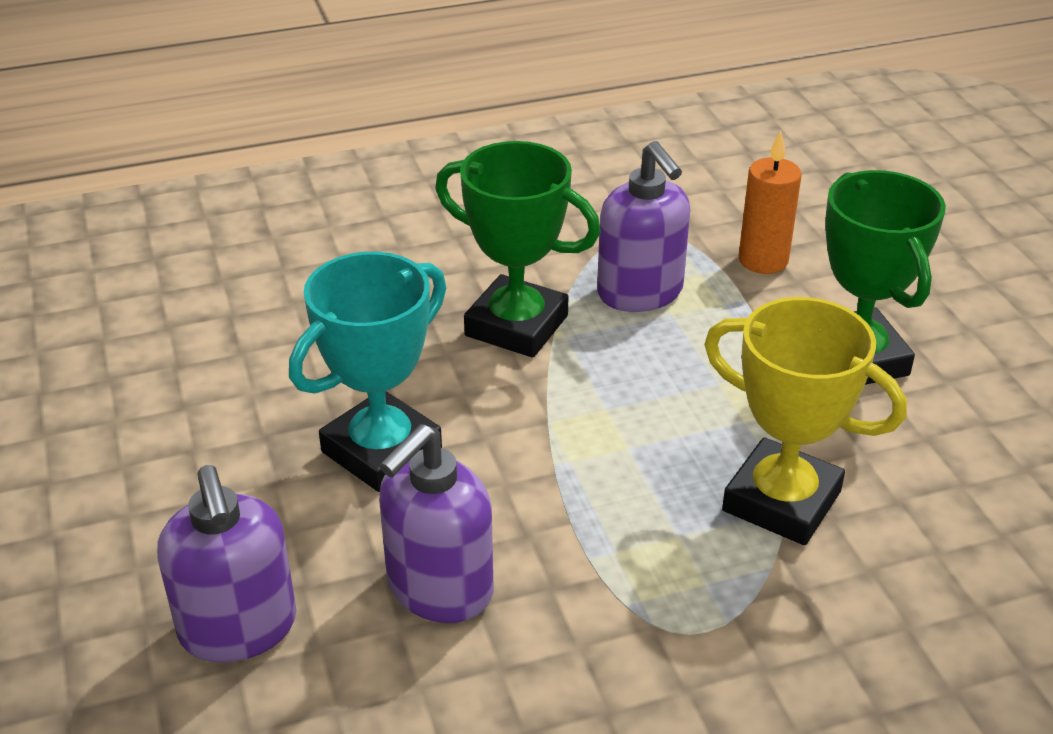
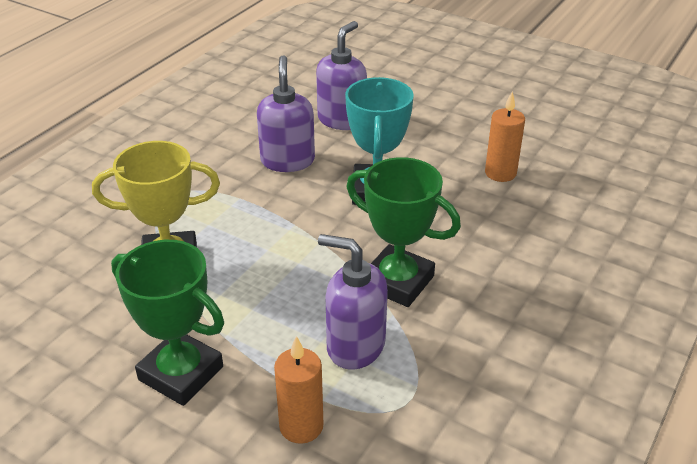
camera: 140 degrees right, 0 degrees up
purple soap dispenser [157,465,296,663] -> purple soap dispenser turned 90 degrees clockwise [316,21,367,130]
green trophy [435,141,601,358] -> green trophy turned 45 degrees clockwise [346,157,461,307]
none -> orange candle [485,91,525,182]

